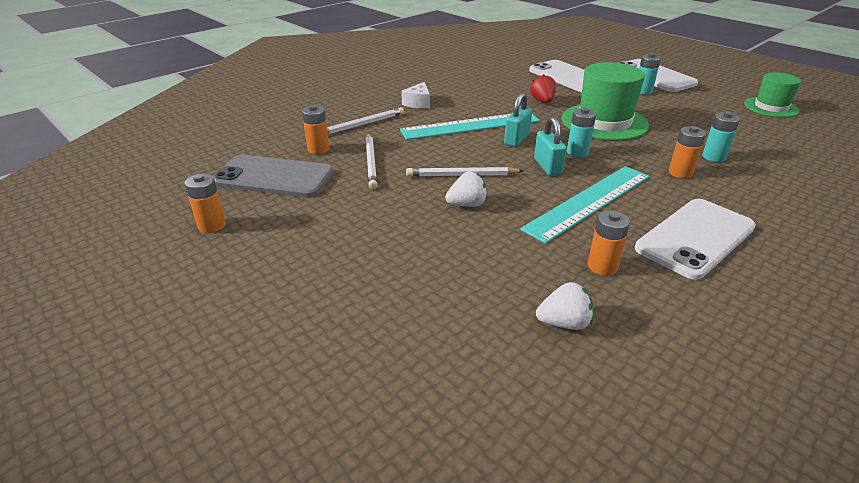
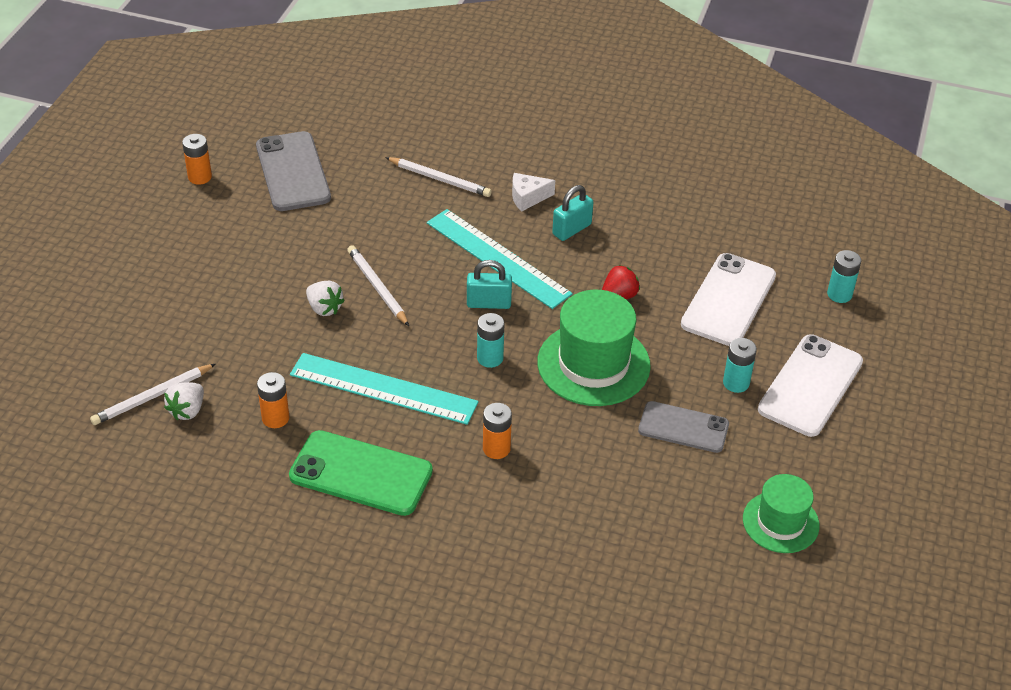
camera: 60 degrees right, 10 degrees up
orange battery [302,105,329,154] -> none
white pencil [366,133,377,189] -> white pencil moved to [90,364,216,425]
turquoise padlock [534,117,567,176] -> turquoise padlock moved to [552,185,593,241]
white strawberry [536,282,593,330] -> white strawberry turned 60 degrees clockwise [164,382,204,420]
white phone [635,199,756,280] -> green phone [289,430,433,516]
turquoise battery [702,112,740,162] -> turquoise battery moved to [827,250,861,303]
none -> grey phone [638,401,729,453]

